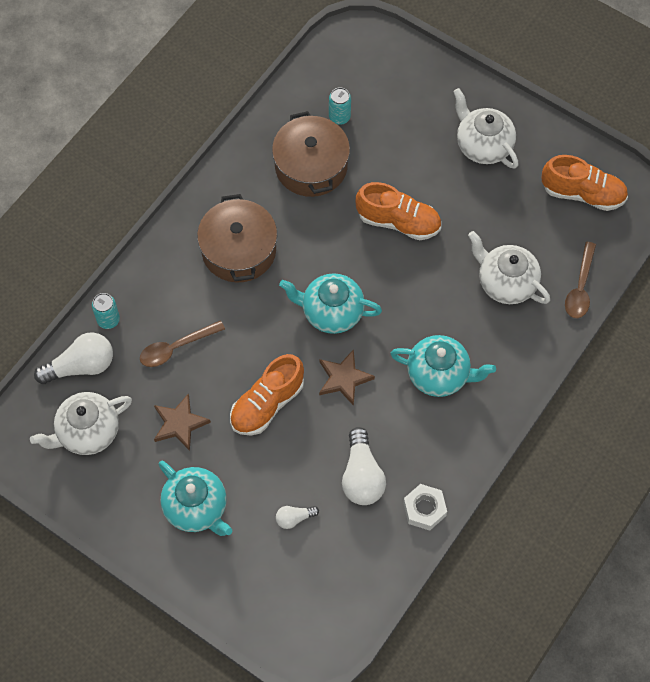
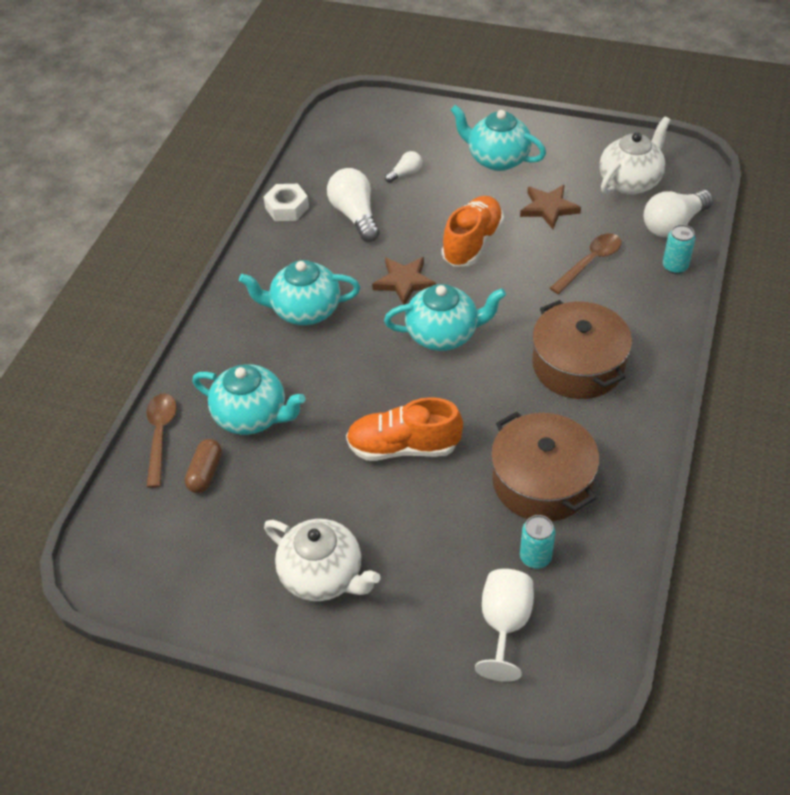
camera: 165 degrees right, 15 degrees down
white teapot [468,231,550,304] -> turquoise teapot [192,364,305,435]
orange shoe [541,155,628,211] -> none
none -> brown capsule [185,439,222,493]
none -> white goblet [475,569,534,682]

